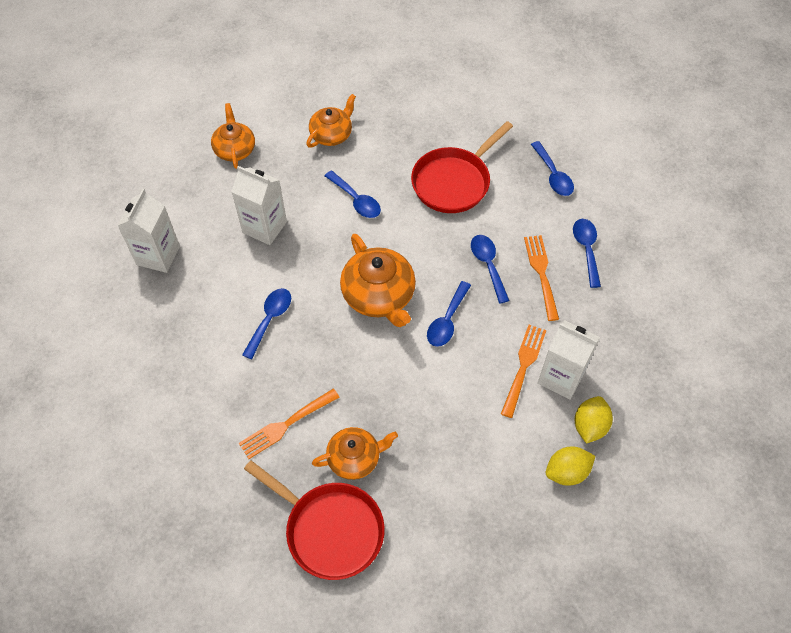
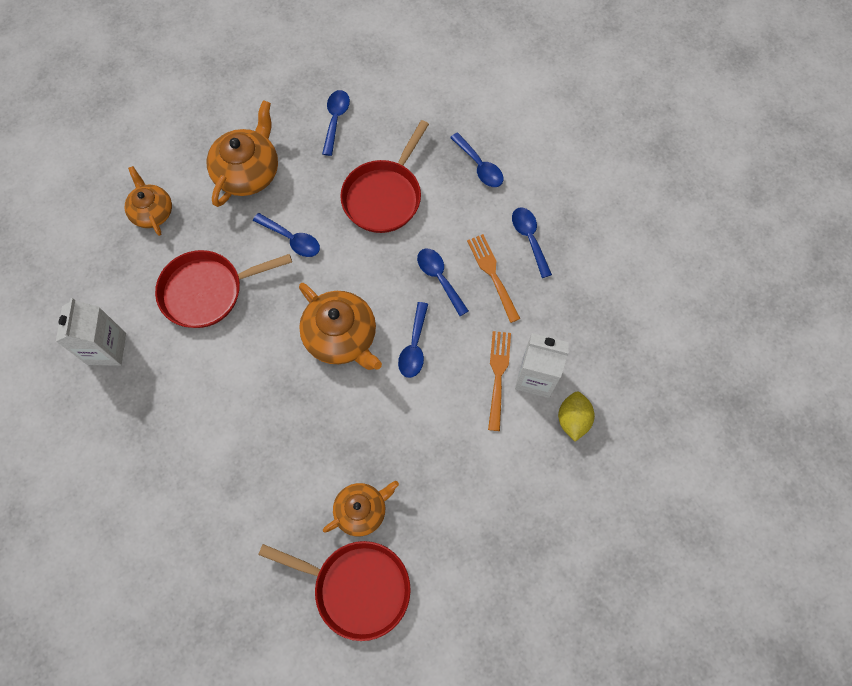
camera: 15 degrees left, 10 degrees up
white carton [231,166,287,245] -> red pan [155,250,292,328]
orange fork [239,389,340,459] -> none
blue spoon [242,288,291,359] -> blue spoon moved to [322,90,350,156]
orange teapot [306,94,356,148] -> orange teapot [206,100,278,207], size x1.55
yellow lemon [546,446,595,486] -> none

